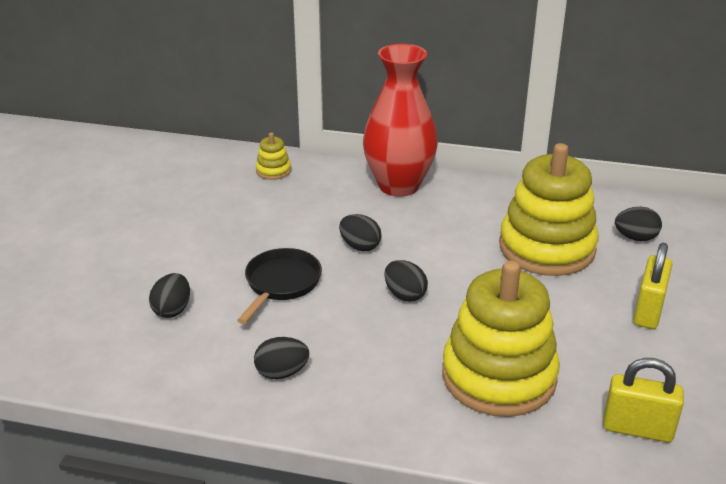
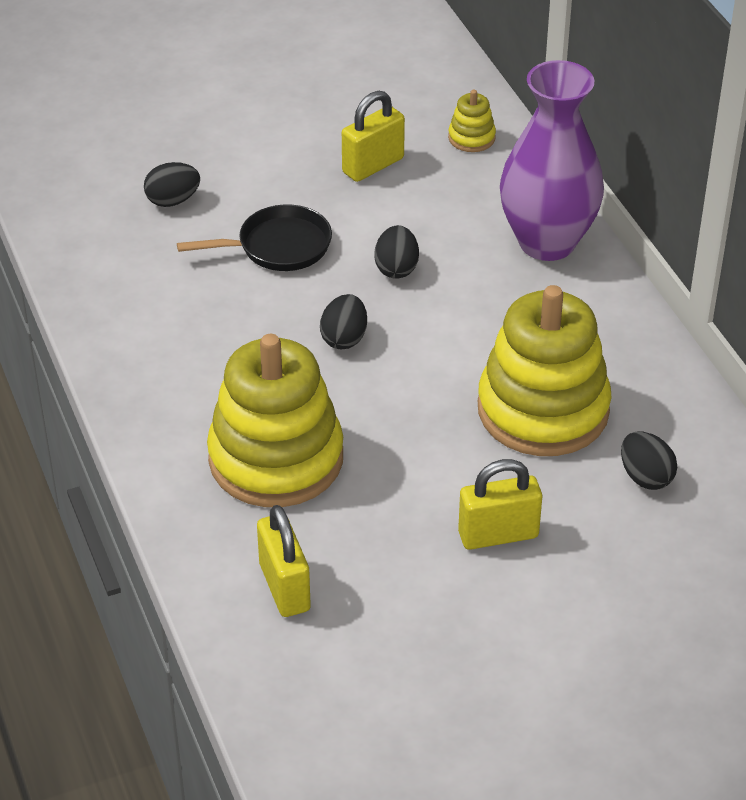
camera: 55 degrees right, 10 degrees up
black egg [254,337,309,379] -> none
red vase [363,44,438,197] -> purple vase [500,60,604,261]
none -> yellow padlock [342,91,405,182]

